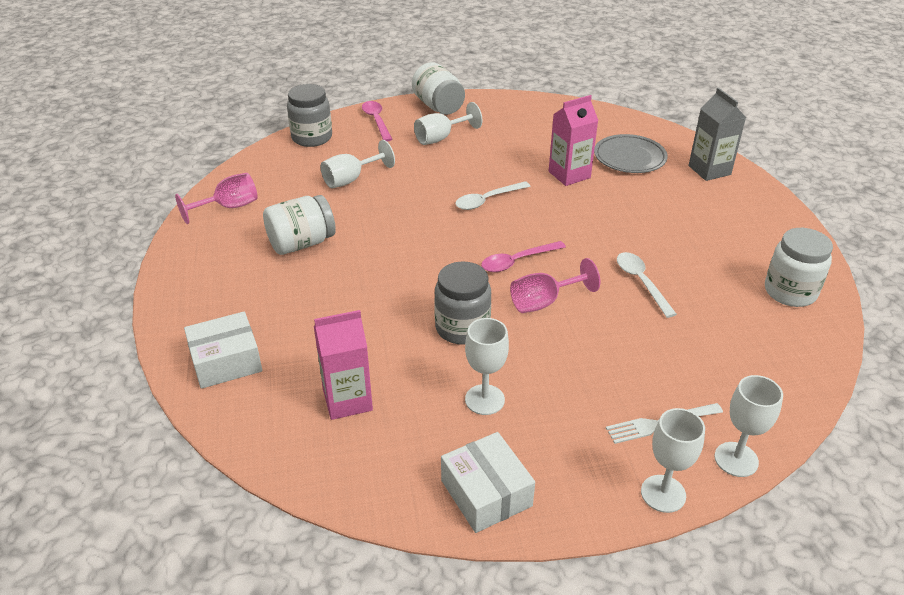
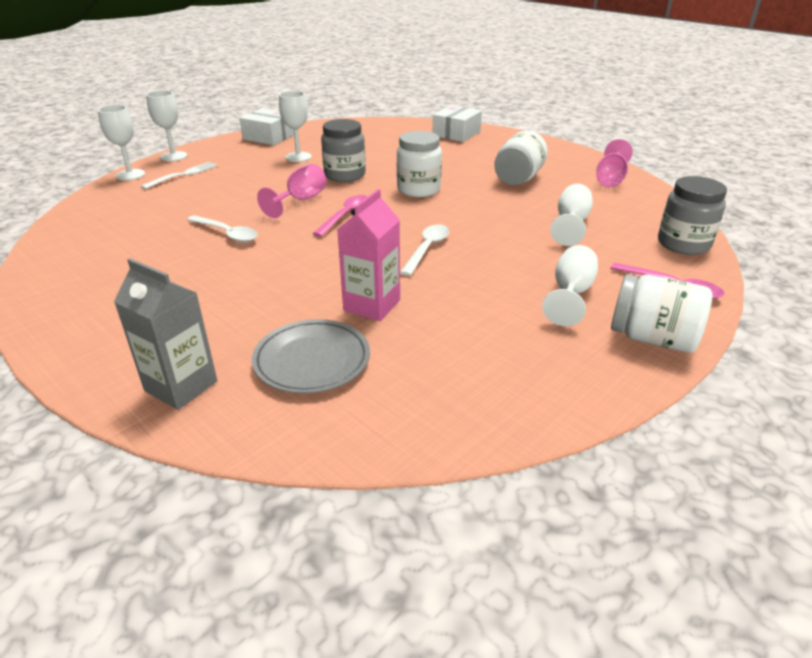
camera: 145 degrees right, 5 degrees down
pink carton [314,310,373,420] -> none
white jar [765,228,833,307] -> white jar moved to [397,131,442,197]

